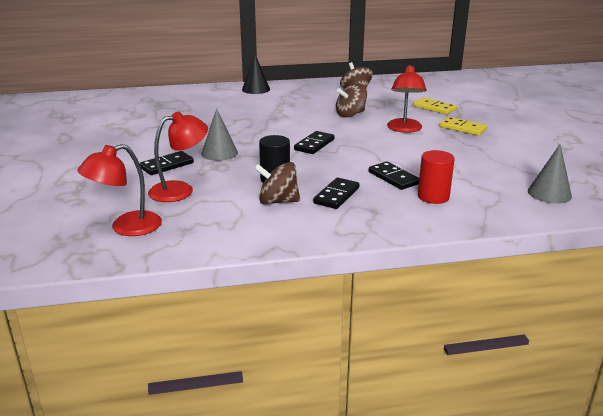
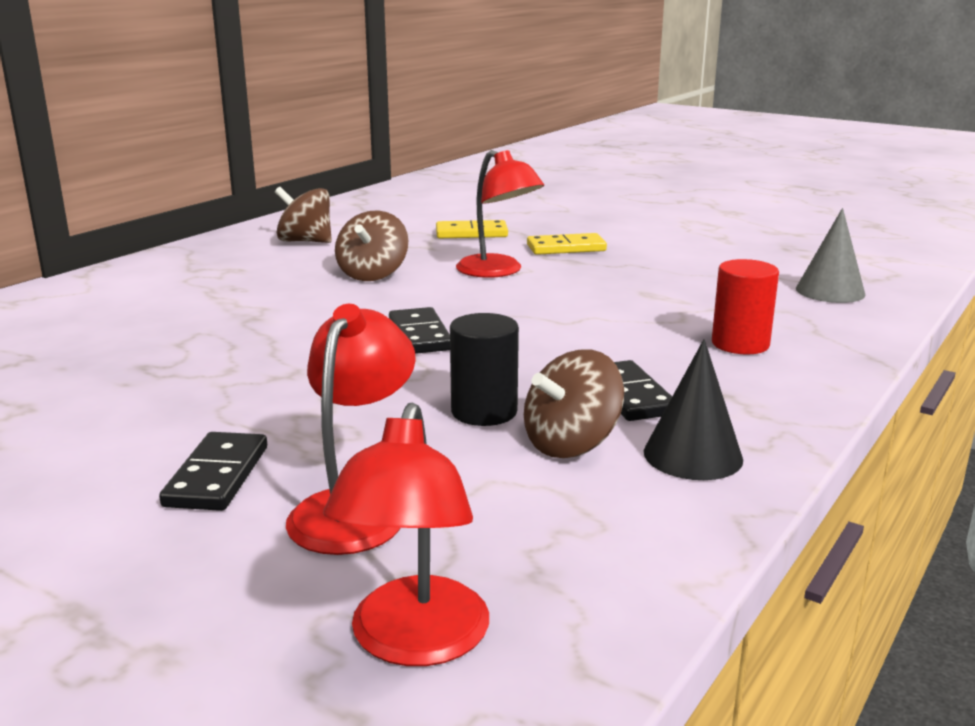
camera: 45 degrees left, 5 degrees down
grey cone [201,108,238,161] -> none
black cone [242,54,270,94] -> black cone moved to [644,339,743,480]
black domino [369,162,419,190] -> none

